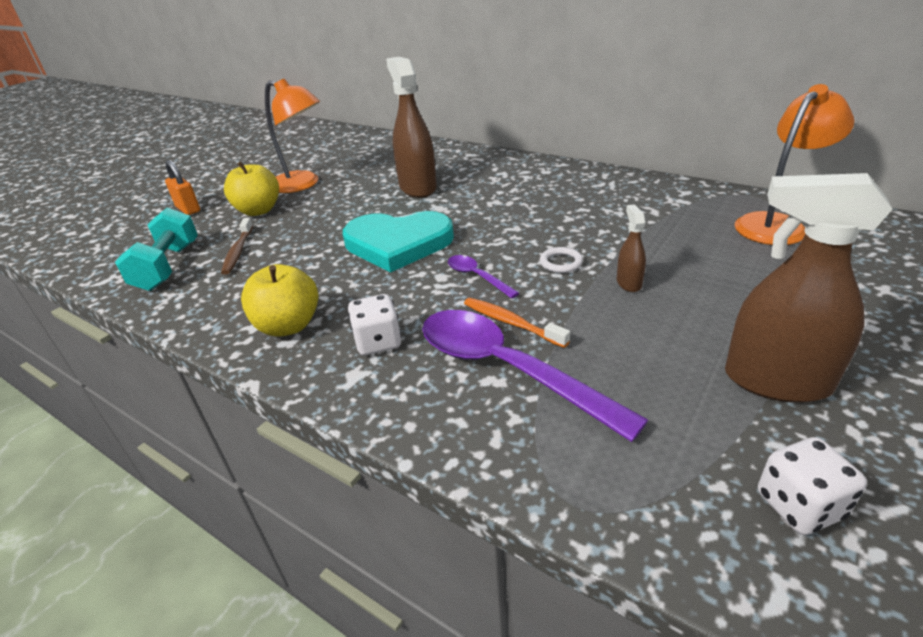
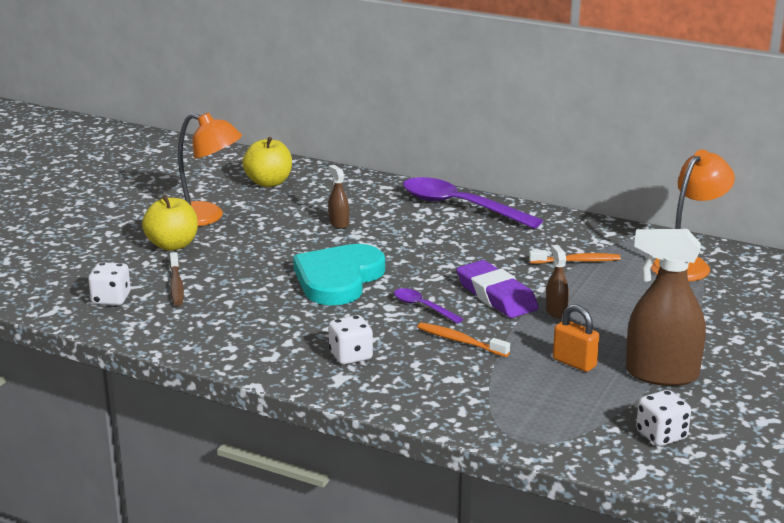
camera: 10 degrees left, 10 degrees down
turquoise dumbbell [115,207,198,291] -> white dice [88,262,131,305]
orange padlock [165,160,200,215] -> orange padlock moved to [553,304,599,372]
yellow apple [241,264,318,337] -> yellow apple moved to [242,137,292,187]
turquoise heart [343,211,454,272] -> turquoise heart turned 120 degrees clockwise [293,244,385,305]
brown spray bottle [386,57,437,198] -> brown spray bottle [328,165,349,229], size x0.47
purple spoon [422,310,648,442] -> purple spoon moved to [403,177,543,229]
white ring [540,247,583,273] -> purple eraser [457,260,539,318]
none -> orange toothbrush [529,250,621,264]

